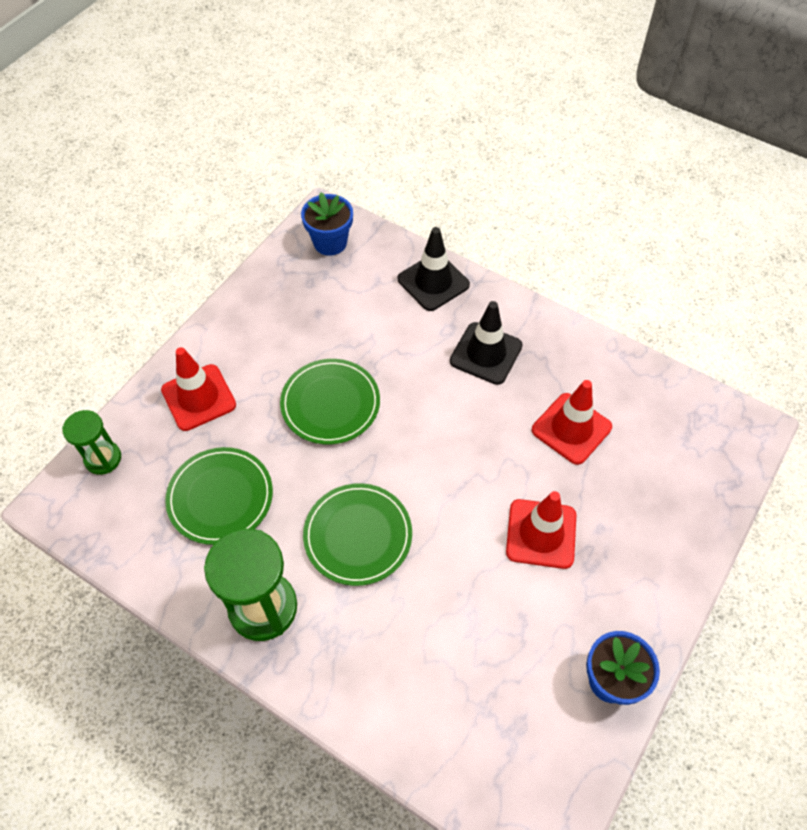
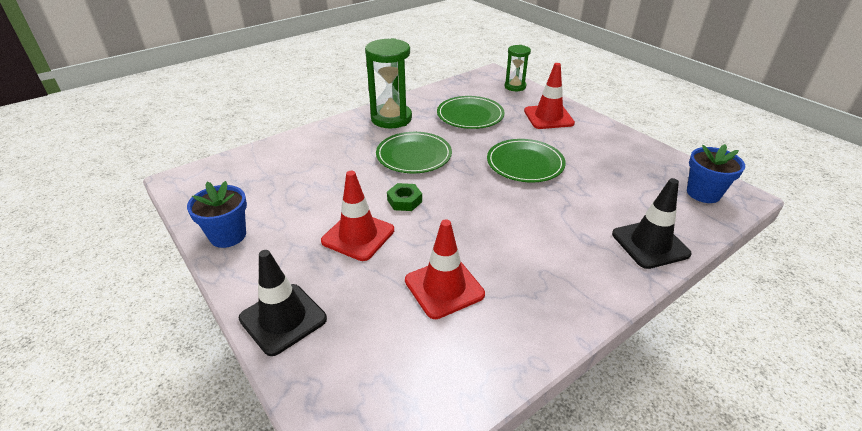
camera: 110 degrees right, 20 degrees down
black traffic cone [450,301,523,385] -> black traffic cone moved to [239,250,327,356]
none -> green nut [387,183,422,211]

